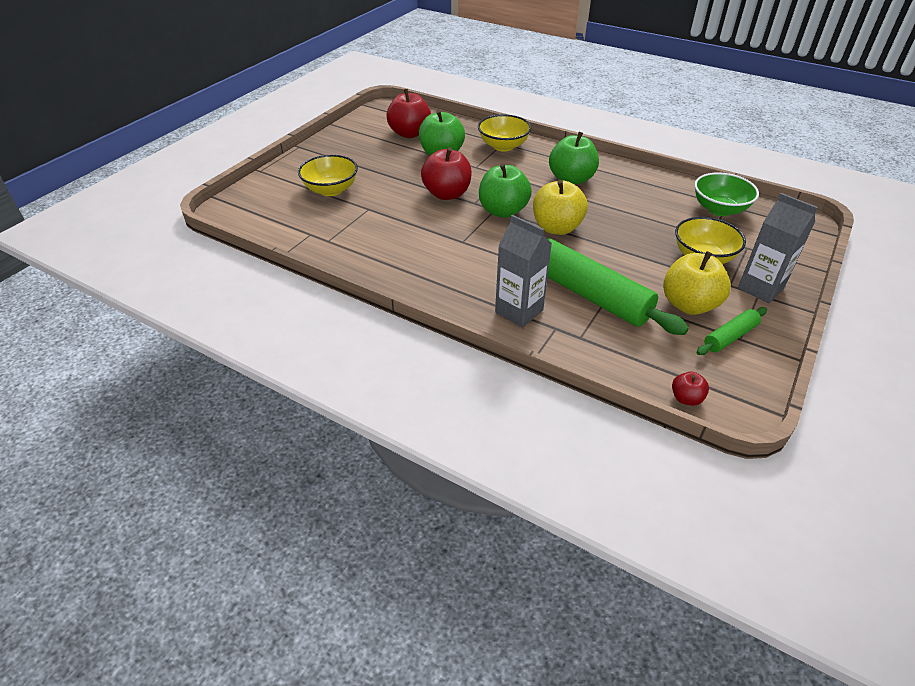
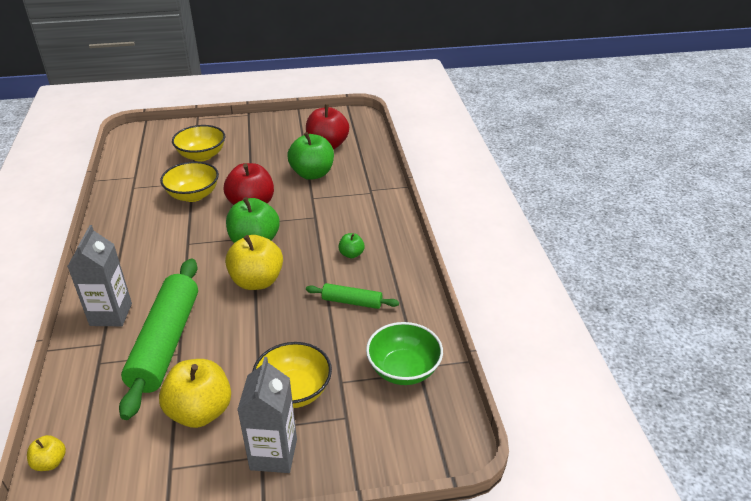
camera: 50 degrees right, 5 degrees down
yellow bowl [478,114,532,152] -> yellow bowl moved to [160,161,219,202]
green apple [549,132,599,185] -> green apple [338,233,365,258], size x0.48
red apple [672,372,709,406] -> yellow apple [27,435,66,471]
green rolling pin [697,307,767,355] -> green rolling pin moved to [306,283,399,309]

